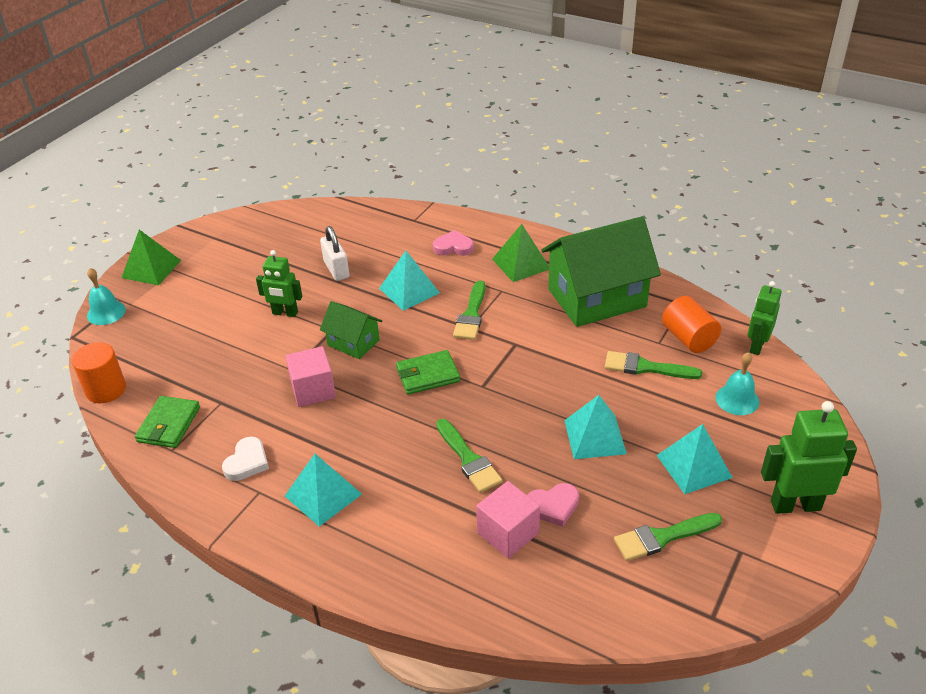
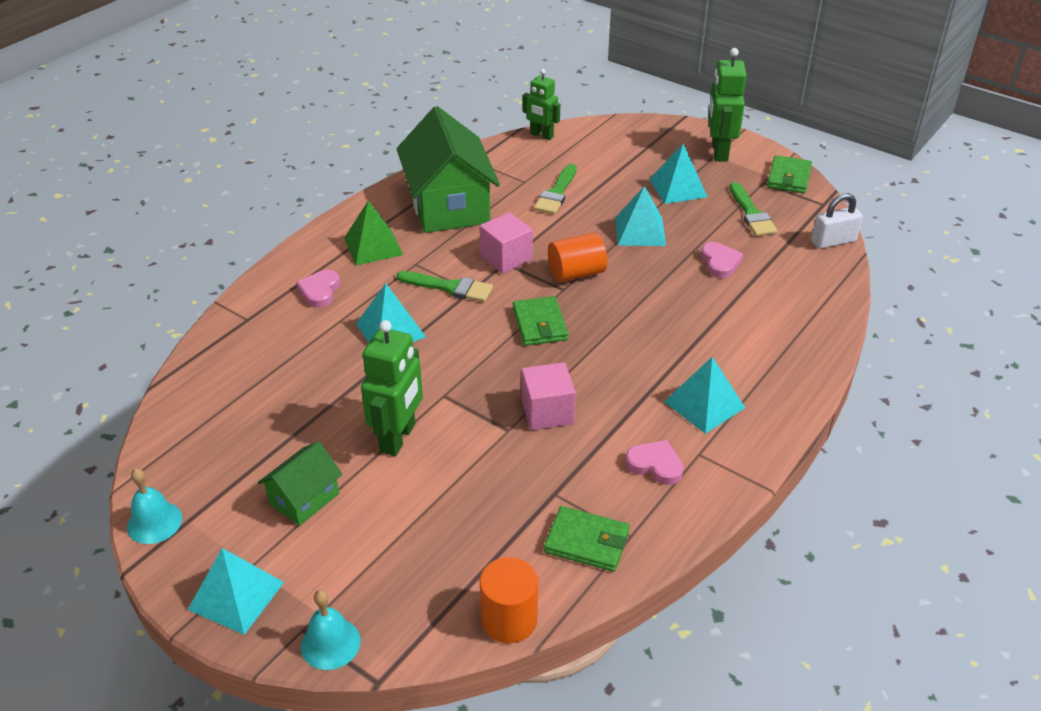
camera: 85 degrees left, 0 degrees up
green pyramid [121,230,181,286] -> turquoise pyramid [188,548,284,635]
white heart [222,437,269,481] -> pink heart [625,440,684,485]
green robot [256,250,302,317] -> green robot [361,320,423,456], size x1.51
white padlock [320,226,349,281] -> white padlock moved to [811,193,863,249]
green house [320,301,382,359] -> green house moved to [258,441,342,526]
green brush [436,419,503,493] -> none
pink cube [476,481,540,558] -> pink cube moved to [479,212,533,274]
orange cylinder [662,296,721,353] -> orange cylinder moved to [548,232,607,282]
turquoise bell [715,352,759,415] -> turquoise bell moved to [127,468,182,544]
none -> green wallet [767,155,812,194]

